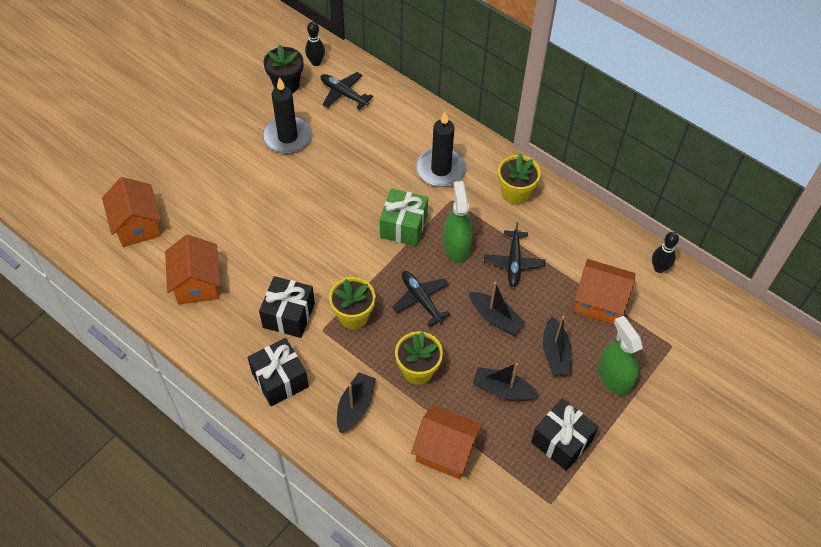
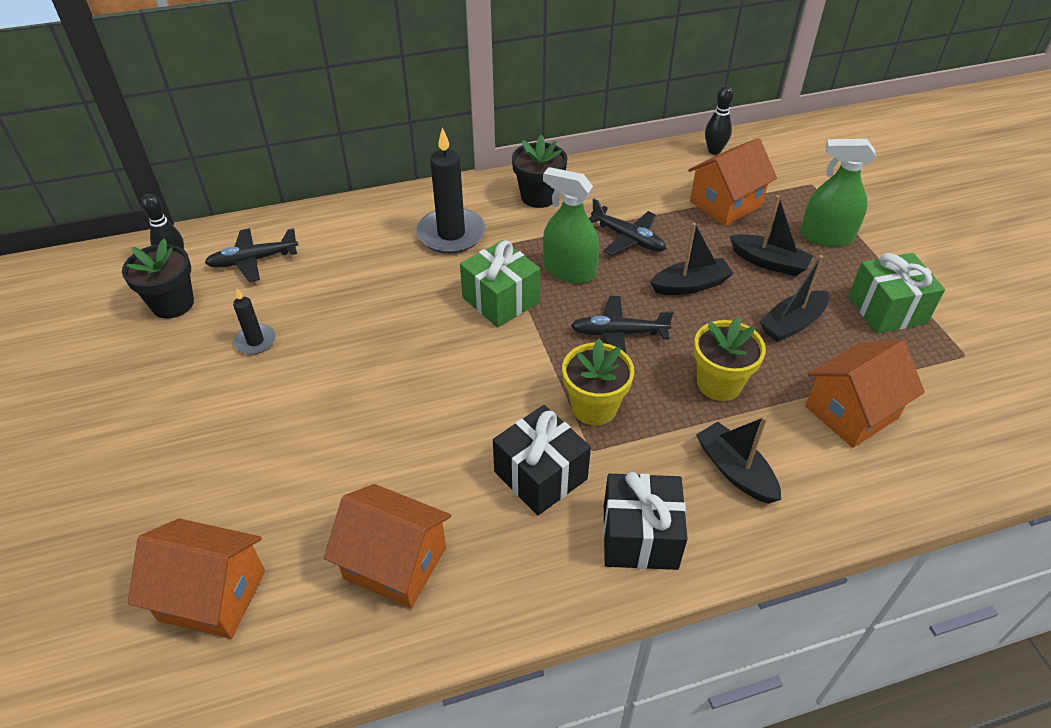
camera: 55 degrees left, 10 degrees down
black candle [263,77,312,154] -> black candle [233,289,276,355], size x0.53
yellow flower pot [498,153,541,205] -> black flower pot [512,135,567,208]
black gift [531,398,599,471] -> green gift [848,253,945,334]

